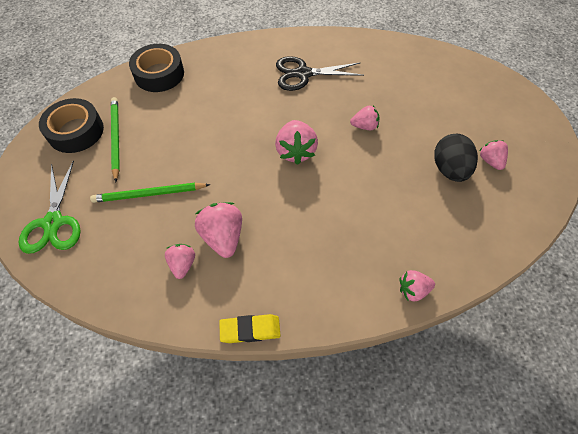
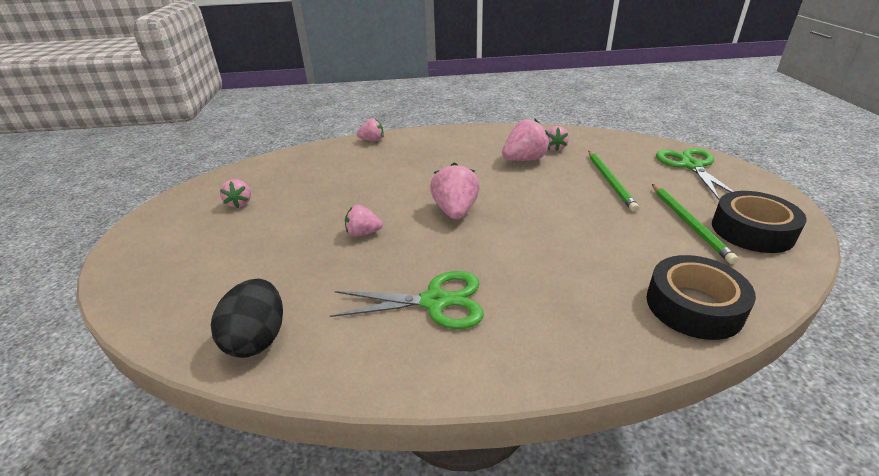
camera: 175 degrees left, 25 degrees down
green pencil [90,183,210,203] -> green pencil turned 90 degrees clockwise [589,151,639,212]
pink strawberry [195,202,242,258] -> pink strawberry turned 105 degrees counterclockwise [502,119,550,161]
yellow eraser [219,314,281,343] -> none
black scissors [276,56,364,91] -> green scissors [330,271,484,329]
black egg [434,134,478,182] -> black egg moved to [211,279,283,358]

